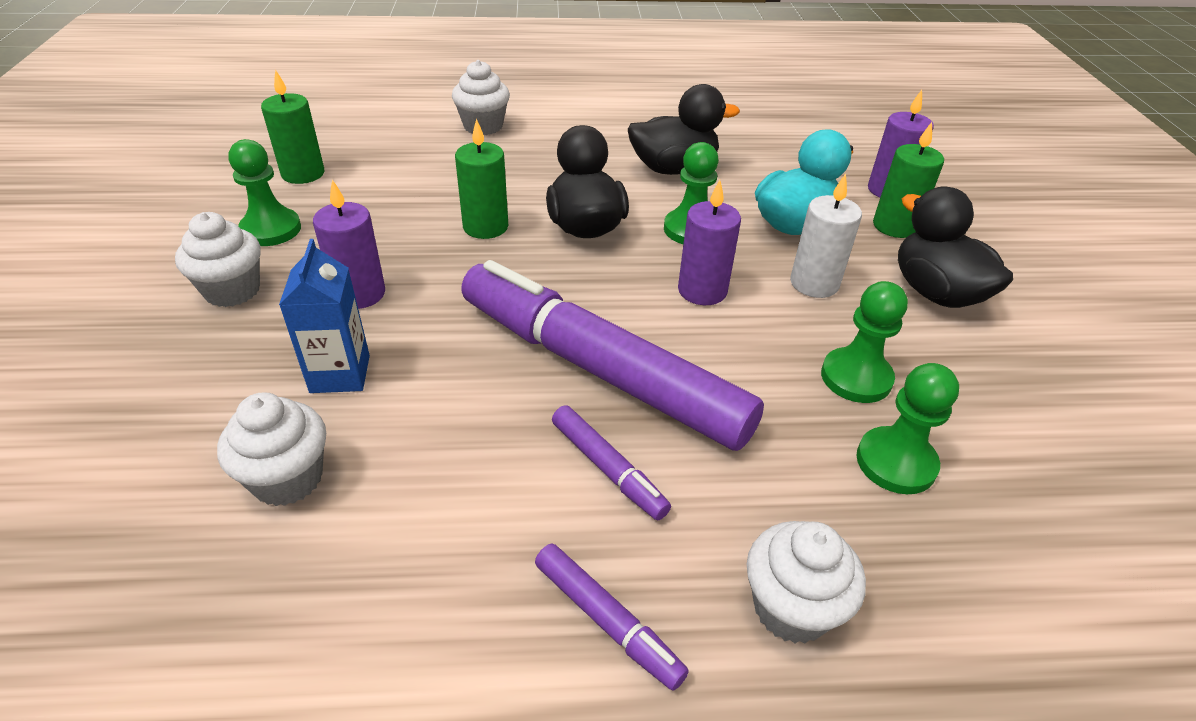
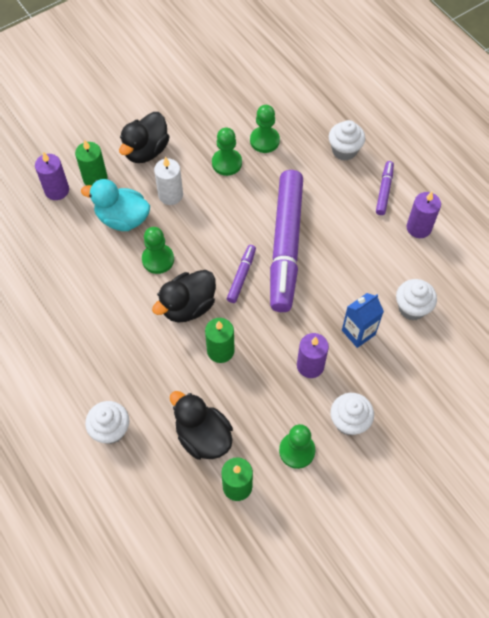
camera: 120 degrees left, 20 degrees up
purple marker [552,405,671,521] -> purple marker moved to [227,245,256,303]
black duck [628,84,740,175] -> black duck moved to [170,391,233,460]
purple candle [678,180,741,305] -> purple candle moved to [407,191,441,238]

